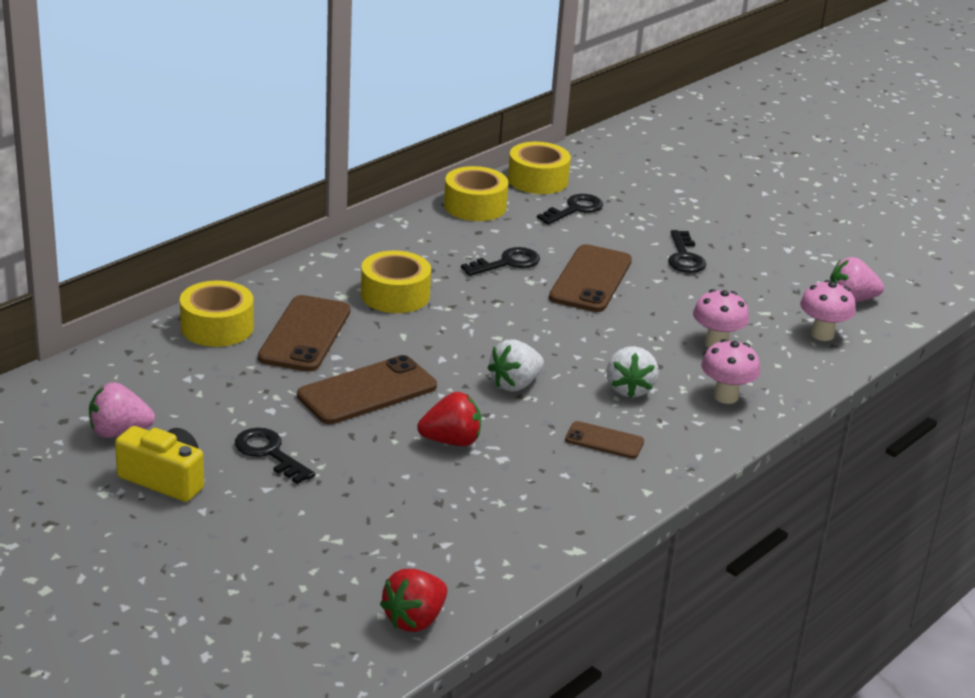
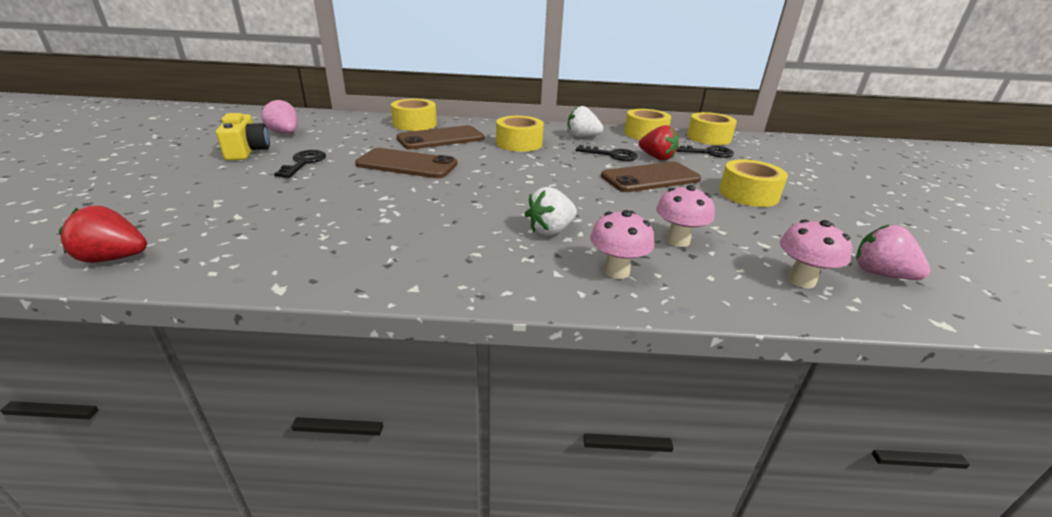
camera: 50 degrees right, 0 degrees up
red strawberry [417,392,481,446] -> red strawberry moved to [639,125,679,161]
white strawberry [488,339,544,391] -> white strawberry moved to [567,106,603,138]
brown phone [565,421,644,459] -> none
black key [668,230,706,273] -> yellow tape [719,159,788,207]

